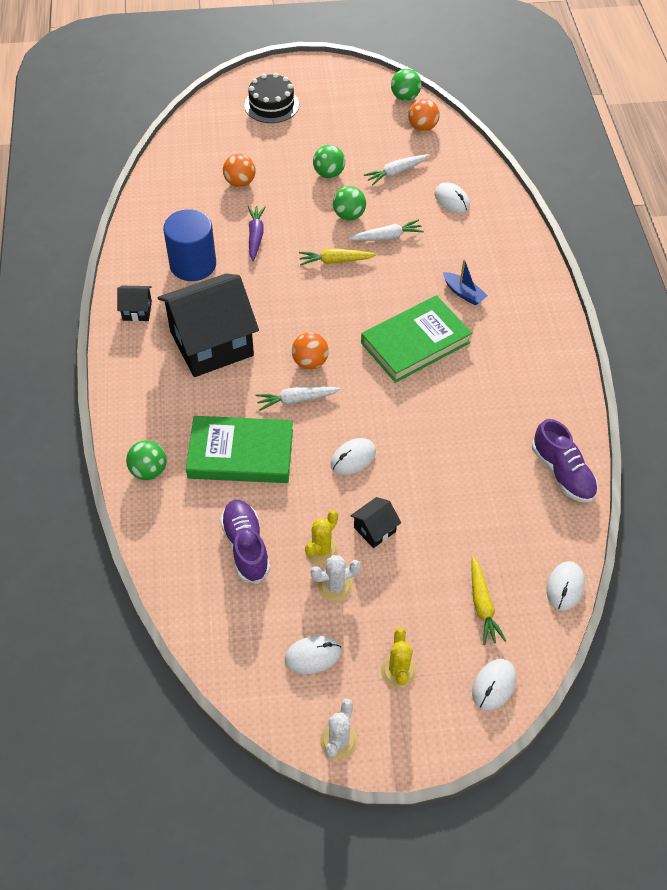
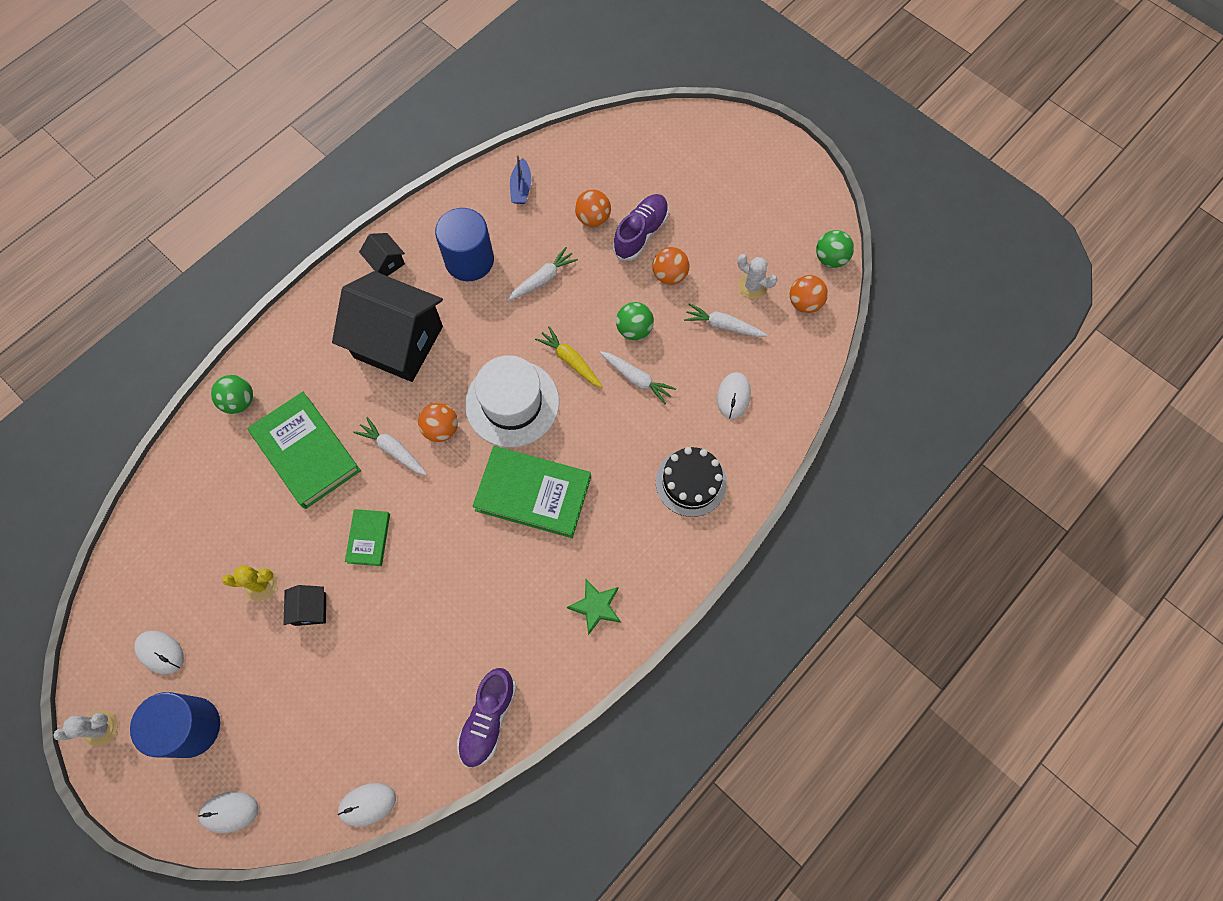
camera: 50 degrees right, 15 degrees up
purple shoe [220,500,270,584] -> purple shoe moved to [613,194,669,261]
black cake [244,73,299,123] -> black cake moved to [656,447,727,517]
purple carrot [248,206,266,261] -> white carrot [507,247,578,301]
white cactus [310,555,361,602] -> white cactus moved to [737,254,778,300]
green ball [313,145,345,178] -> orange ball [652,247,690,285]
white mouse [331,438,376,475] -> green book [345,509,390,566]
black house [350,497,401,548] -> black house turned 75 degrees clockwise [283,585,326,626]
yellow cactus [381,627,417,688] -> blue cylinder [130,692,220,758]
blue boat [443,259,488,306] -> blue boat moved to [510,154,531,204]
yellow carrot [471,556,506,645] -> none
none -> white hat [465,355,559,447]
none -> green star [567,579,621,635]

